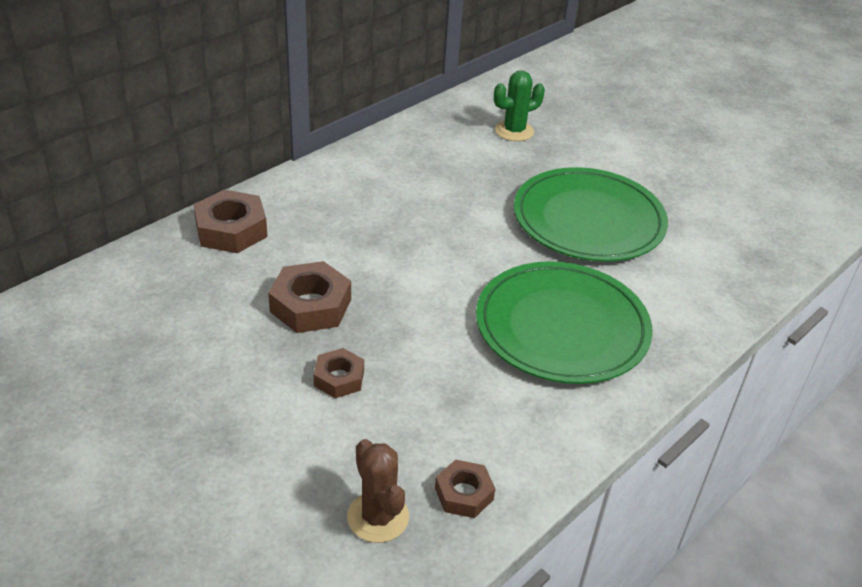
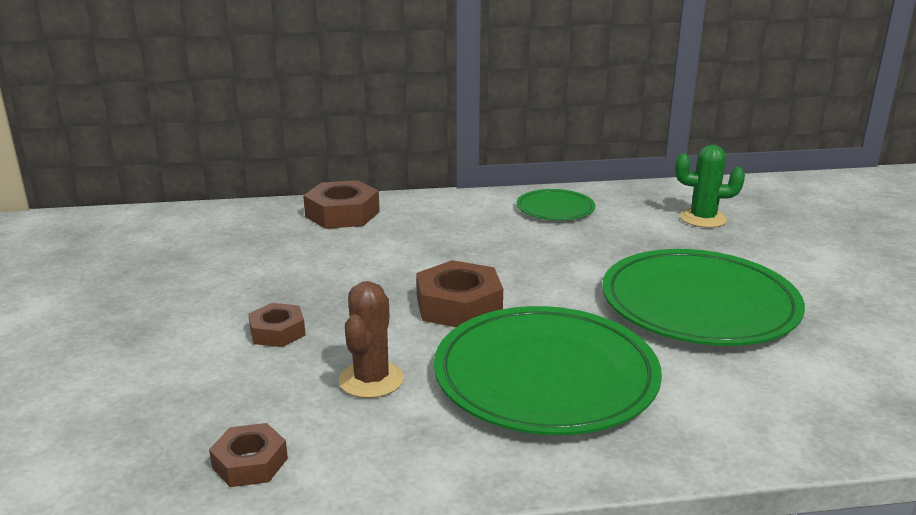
camera: 40 degrees right, 15 degrees down
brown nut [268,261,351,333] -> brown nut moved to [416,260,503,327]
brown cactus [347,439,409,543] -> brown cactus moved to [339,281,404,398]
none -> green plate [516,189,595,220]

